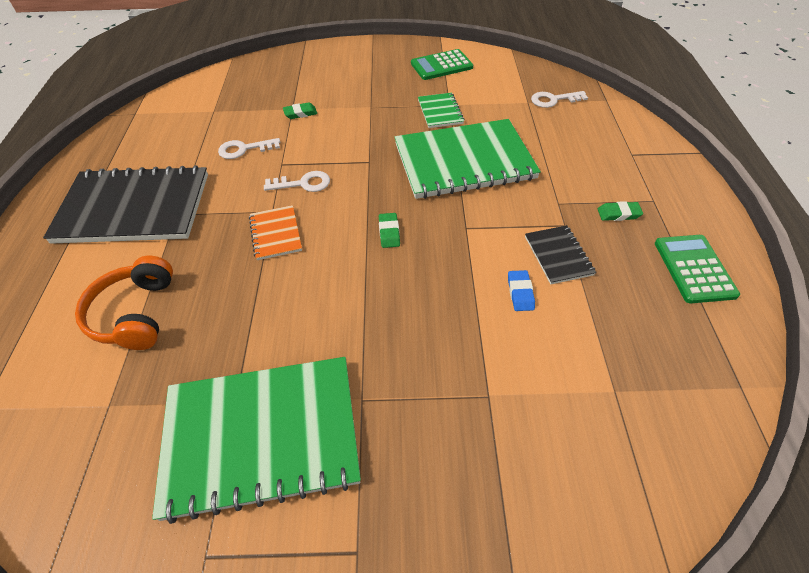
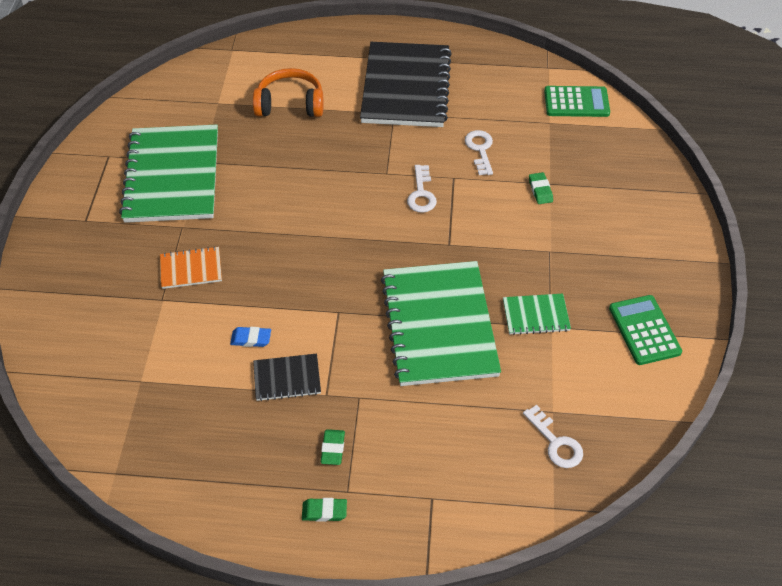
camera: 95 degrees right, 0 degrees up
orange notebook [249,205,302,260] -> orange notebook moved to [160,246,222,289]
green eraser [379,213,400,248] -> green eraser moved to [302,498,347,522]
white key [531,91,588,108] -> white key turned 150 degrees clockwise [523,405,583,468]
green calculator [655,235,740,303] -> green calculator moved to [544,86,610,117]

